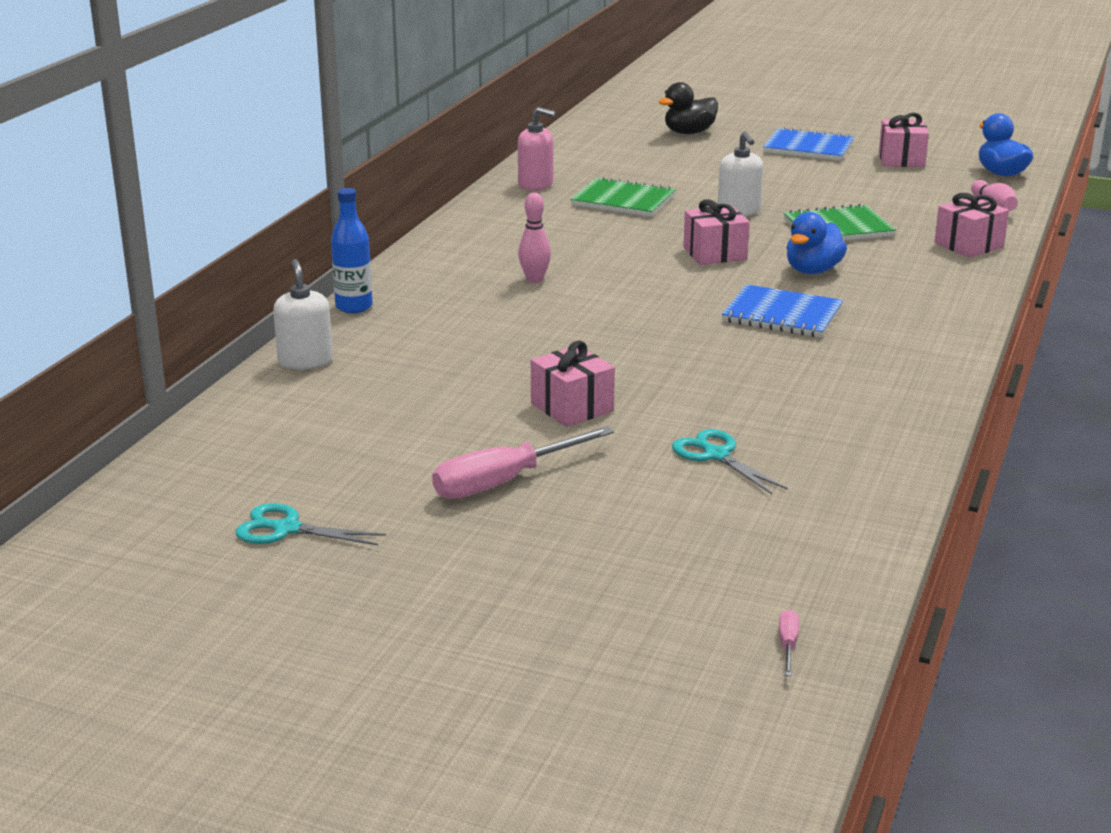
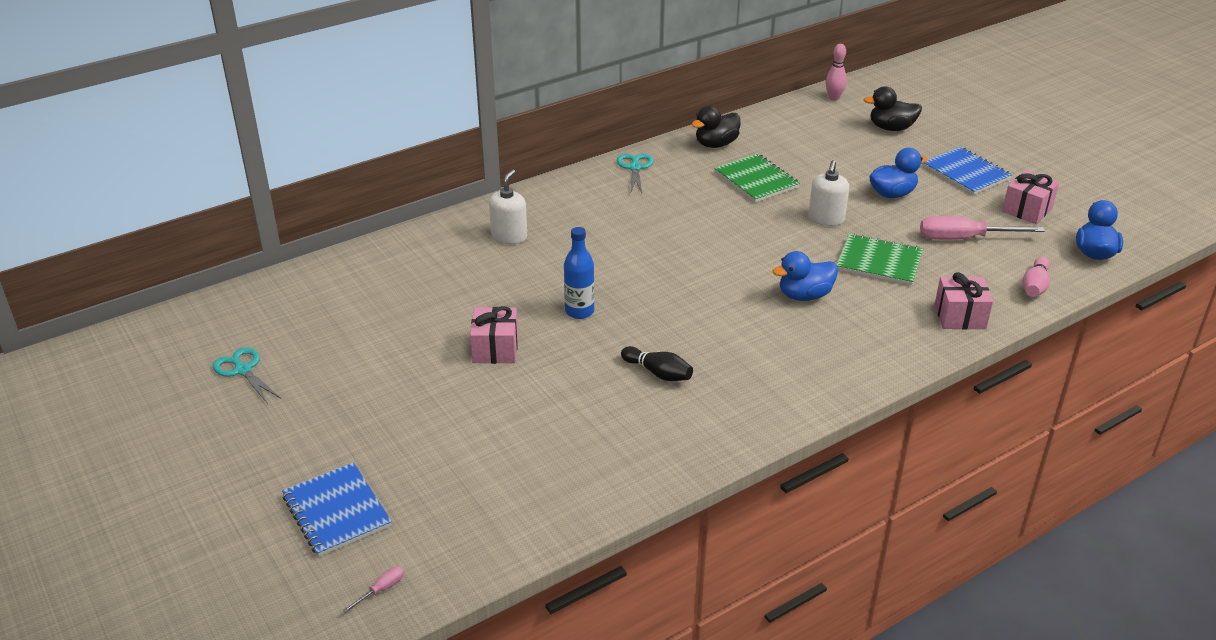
camera: 35 degrees right, 10 degrees up
white soap dispenser [273,259,333,370] -> white soap dispenser moved to [489,170,527,244]
blue bottle [331,188,373,313] -> blue bottle moved to [564,227,595,319]
pink screwdriver [432,426,614,499] -> pink screwdriver moved to [920,216,1045,240]
pink soap dispenser [518,107,556,191] -> black duck [691,106,741,148]
pink bowling pin [518,192,551,283] -> pink bowling pin moved to [826,44,847,101]
turquoise scissors [672,429,788,494] -> turquoise scissors moved to [617,154,654,194]
pink gift [683,199,750,265] -> none
blue notebook [722,284,843,337] -> blue notebook moved to [282,462,392,557]
none -> black bowling pin [621,346,693,381]
none -> blue duck [869,148,928,198]

